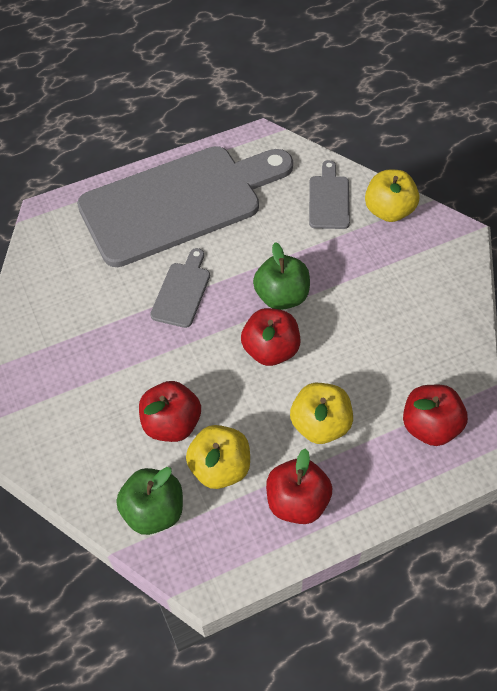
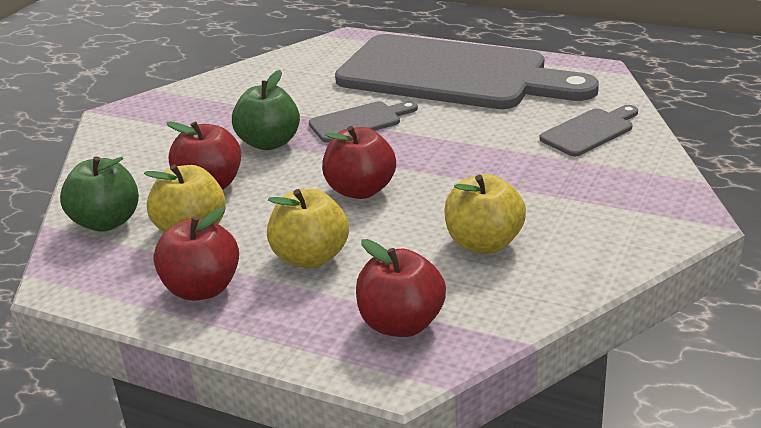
camera: 50 degrees right, 25 degrees down
green apple [253,242,310,310] -> green apple moved to [232,70,300,150]
yellow apple [365,170,419,222] -> yellow apple moved to [444,174,526,254]

